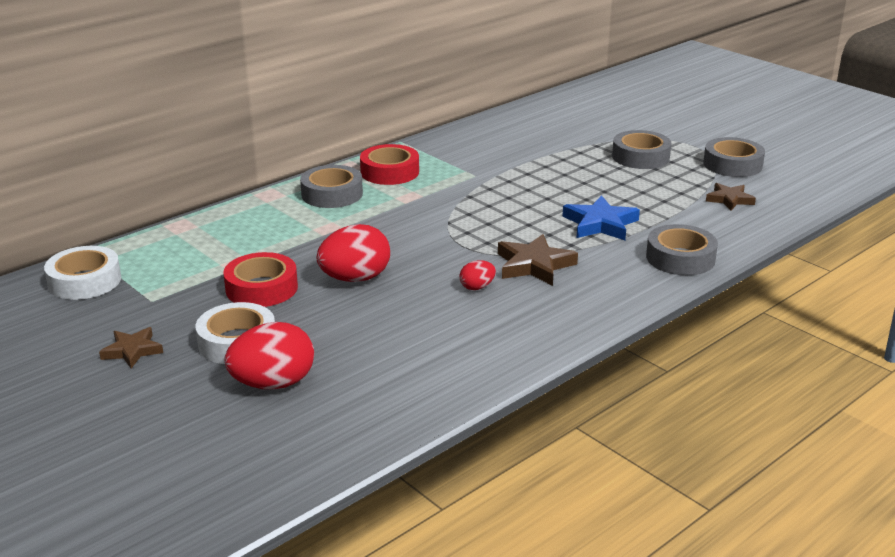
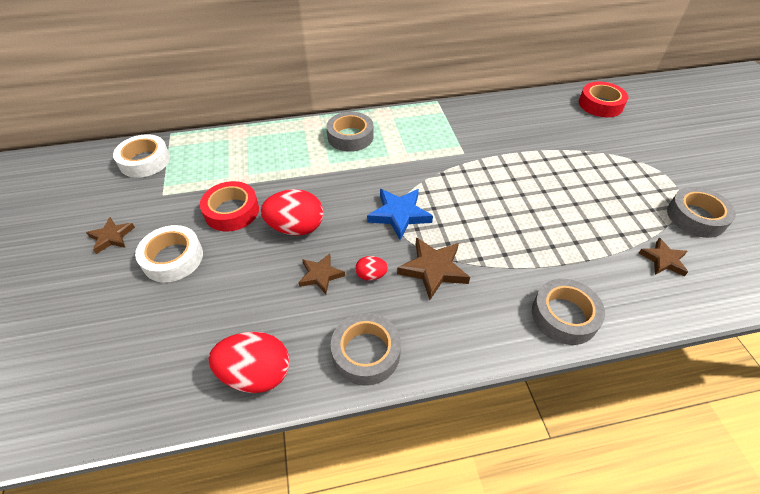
camera: 30 degrees right, 20 degrees up
red egg [225,322,314,389] -> red egg moved to [209,332,290,393]
red tape [360,144,419,185] -> red tape moved to [579,82,628,117]
blue star [562,195,640,240] -> blue star moved to [367,189,433,240]
grey tape [612,130,671,169] -> grey tape moved to [331,313,401,386]
none -> brown star [298,253,345,294]

